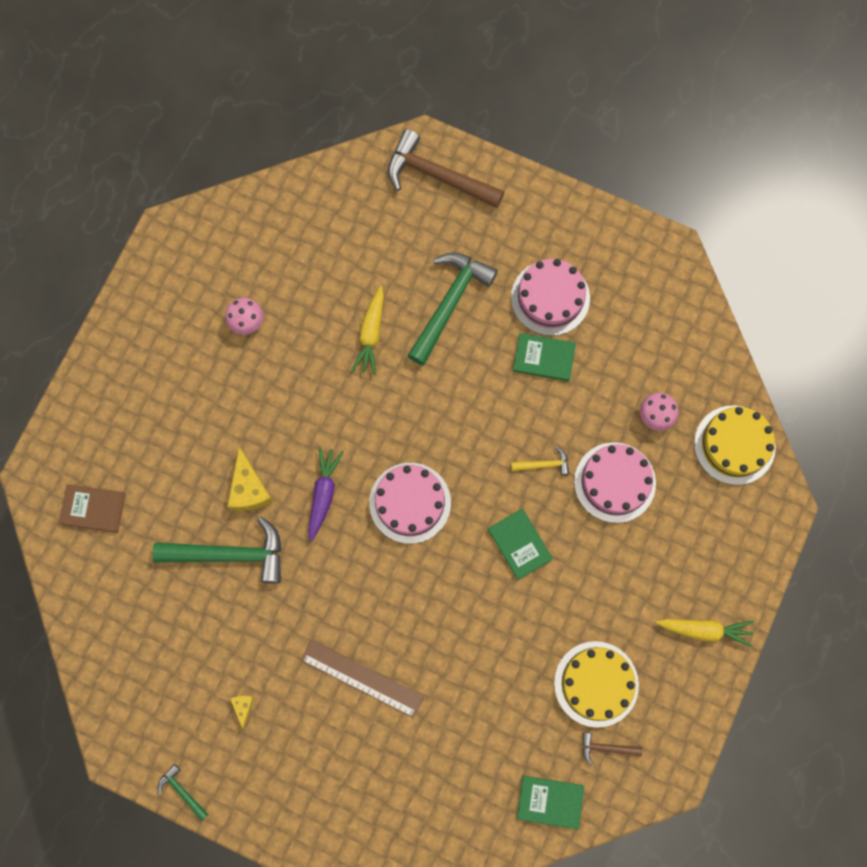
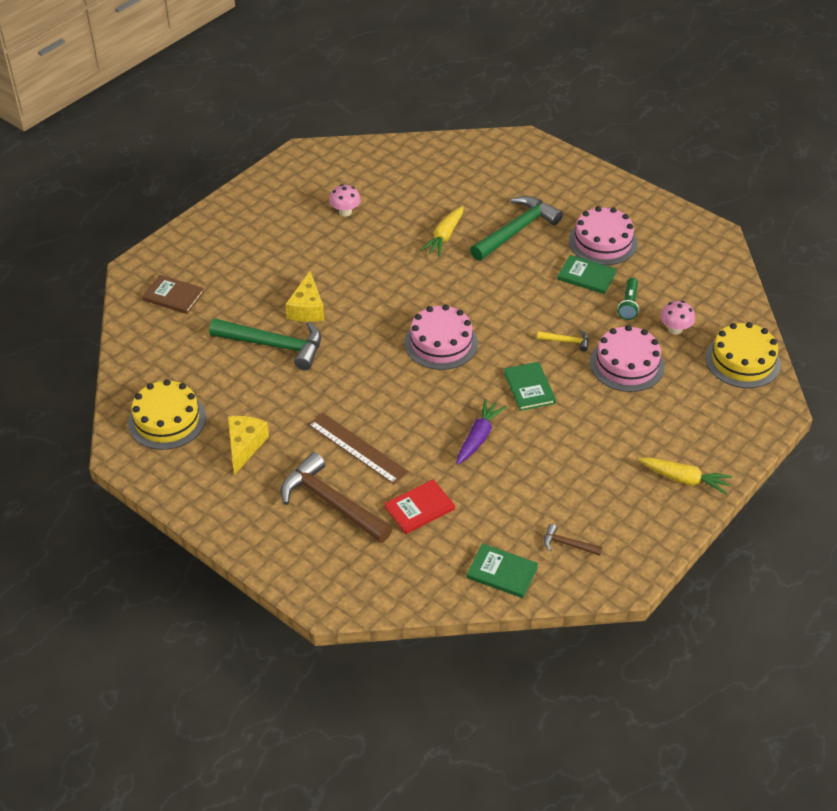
camera: 15 degrees right, 30 degrees down
green hammer [158,764,209,821] -> none
yellow cheese [230,696,254,729] -> yellow cheese [228,416,269,475], size x1.96
purple carrot [308,447,344,541] -> purple carrot moved to [456,399,507,465]
brown hammer [388,129,504,208] -> brown hammer moved to [281,452,393,543]
yellow cake [554,641,639,728] -> yellow cake moved to [128,379,206,450]
none -> red book [385,479,455,534]
none -> green flashlight [618,278,639,320]

